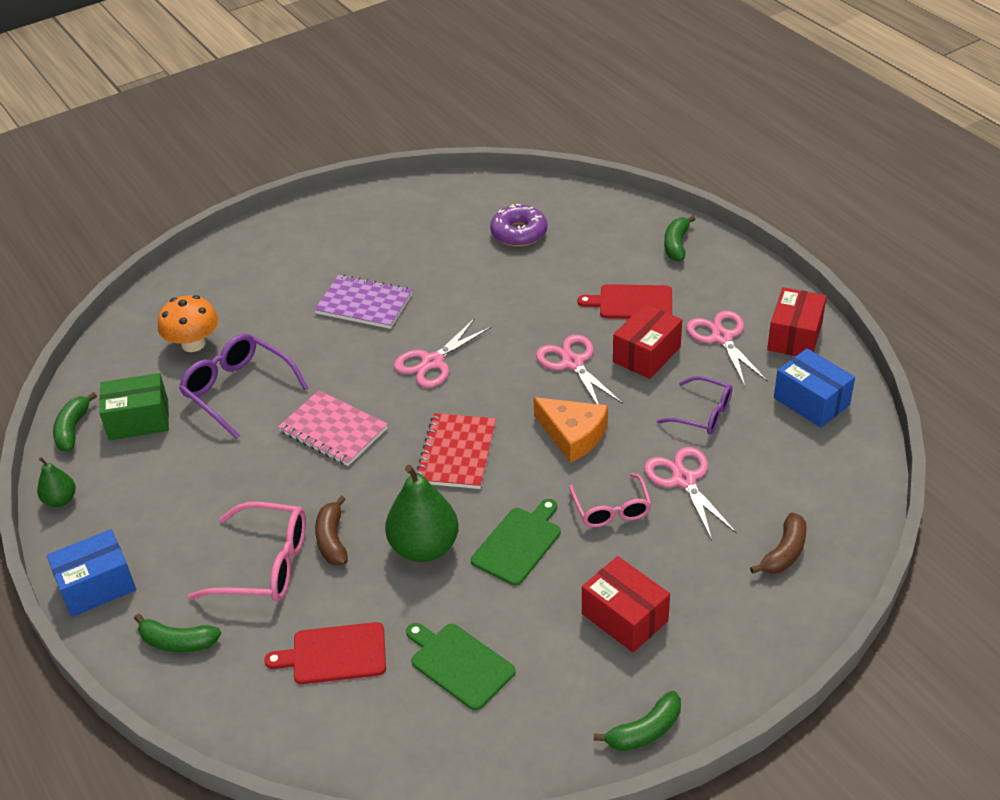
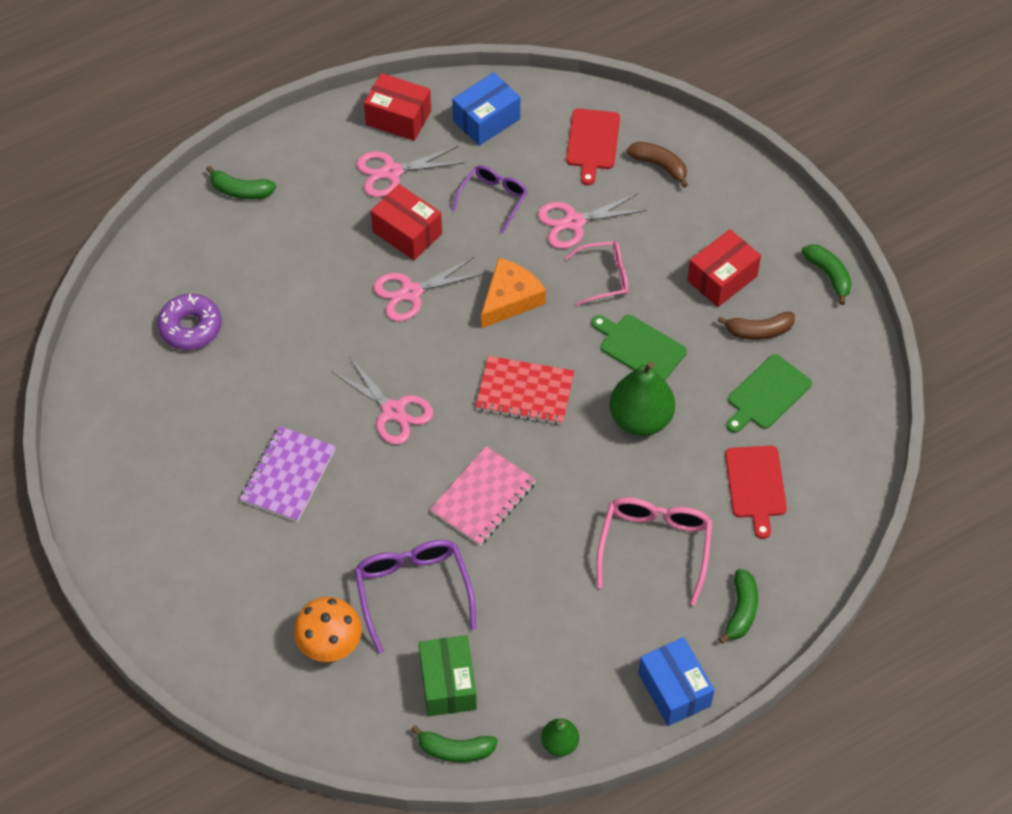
camera: 90 degrees left, 15 degrees up
purple glasses [179,334,308,439] -> purple glasses turned 120 degrees clockwise [354,540,476,654]
brown banana [315,496,348,566] -> brown banana moved to [717,312,795,340]
red cutting board [577,284,672,319] -> red cutting board moved to [566,109,620,185]

